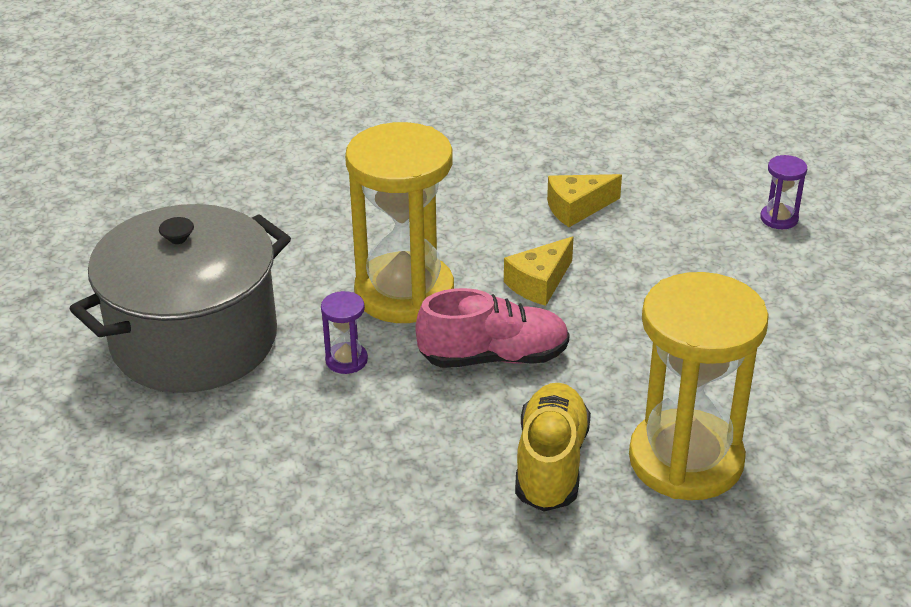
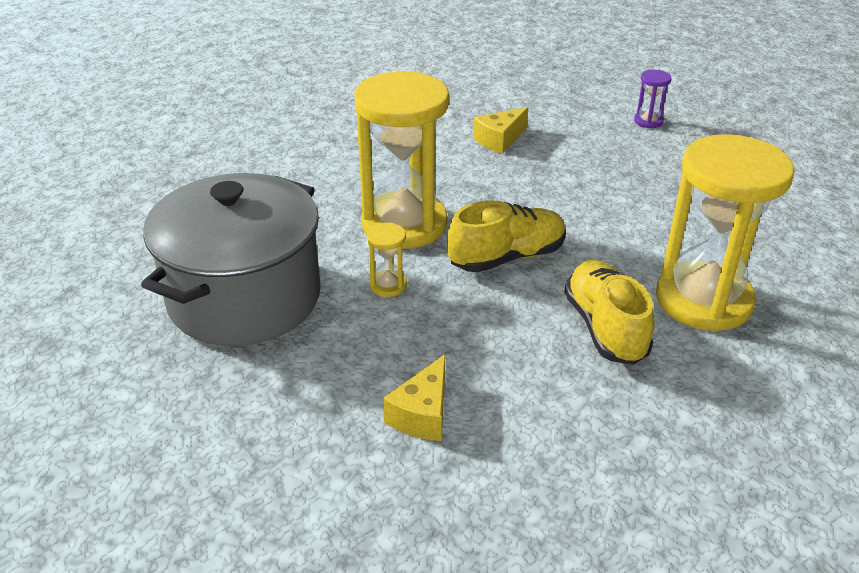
camera: 20 degrees left, 0 degrees up
purple hourglass [321,291,368,374] -> yellow hourglass [367,223,407,297]
pink shoe [415,288,570,368] -> yellow shoe [447,200,566,272]
yellow cheese [504,236,574,306] -> yellow cheese moved to [383,354,445,441]

